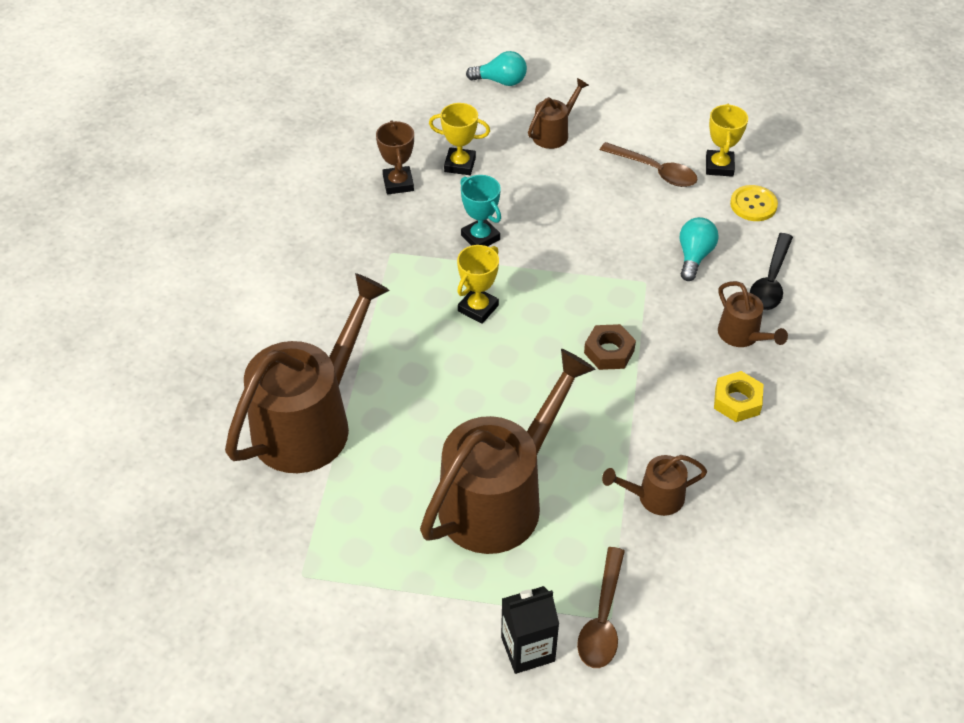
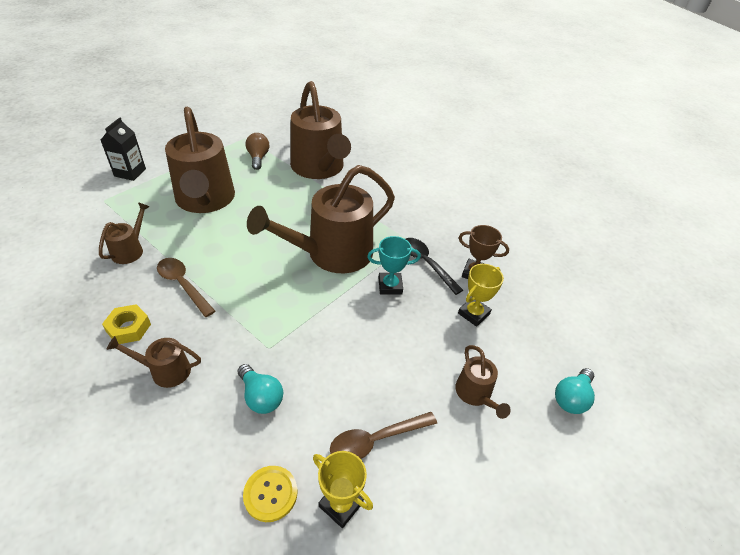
camera: 120 degrees right, 5 degrees down
yellow trophy [457,245,499,324] -> brown watering can [247,165,395,273]
brown spoon [577,547,625,668] -> brown spoon moved to [157,258,215,317]
brown nut [584,324,636,370] -> none
black spoon [750,233,793,310] -> black spoon moved to [406,238,463,295]
none -> brown light bulb [245,133,269,170]

